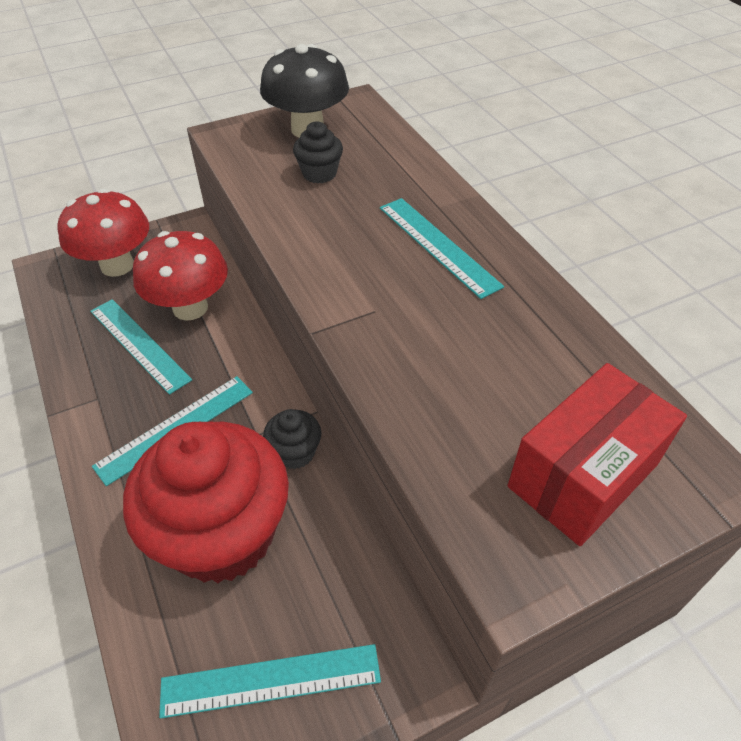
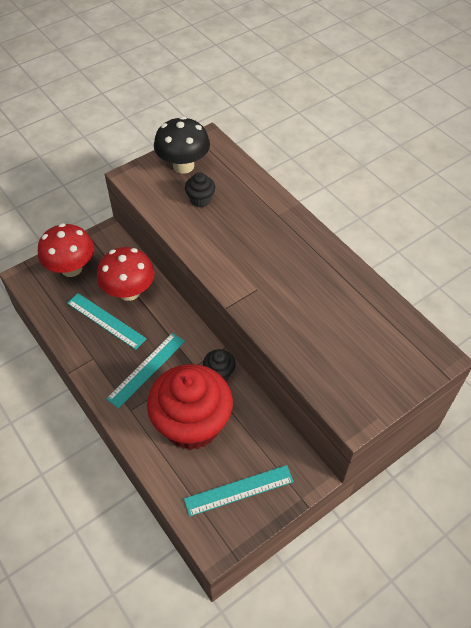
camera: 10 degrees left, 5 degrees up
turquoise ruler [380,198,504,299] -> none
red box [508,363,687,546] -> none

